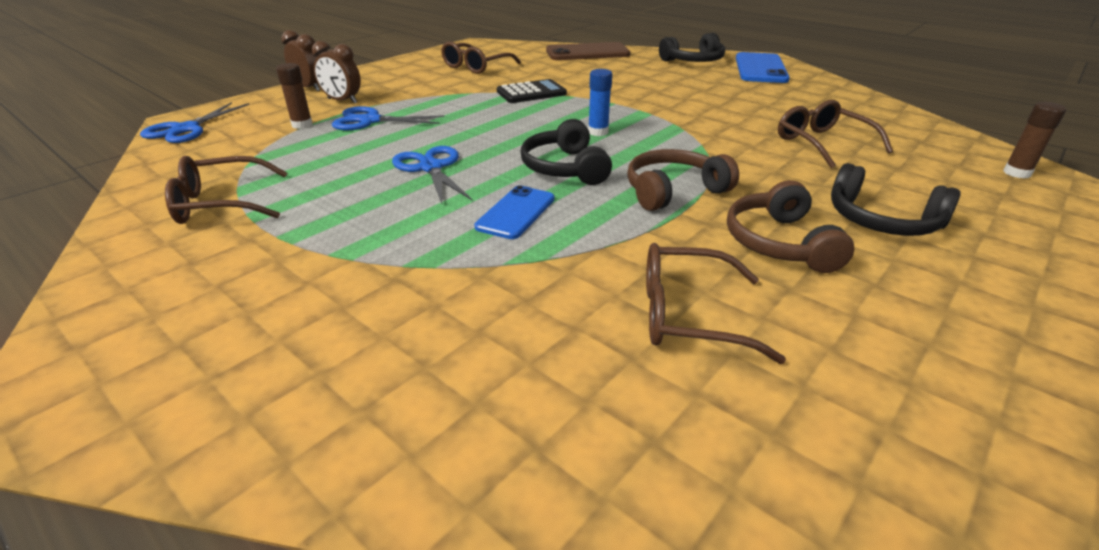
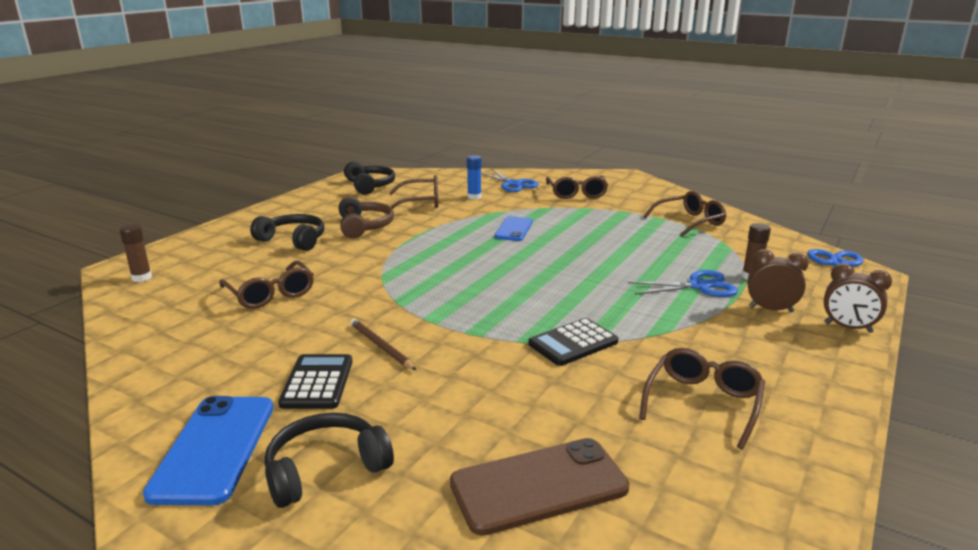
camera: 170 degrees right, 10 degrees down
blue scissors [392,146,472,204] -> blue scissors moved to [481,169,539,192]
black headphones [520,119,612,185] -> black headphones moved to [344,162,395,195]
blue glue stick [588,69,612,136] -> blue glue stick moved to [467,155,482,200]
brown headphones [627,149,739,211] -> none
none -> black calculator [278,354,352,409]
none -> brown pencil [350,319,416,370]
none -> brown glasses [546,176,608,199]

